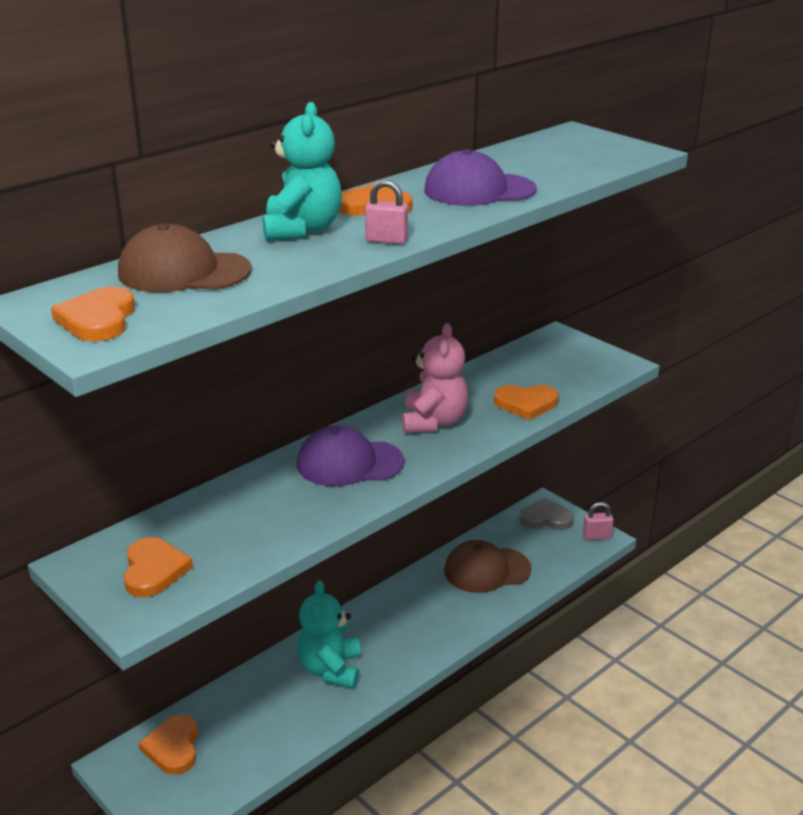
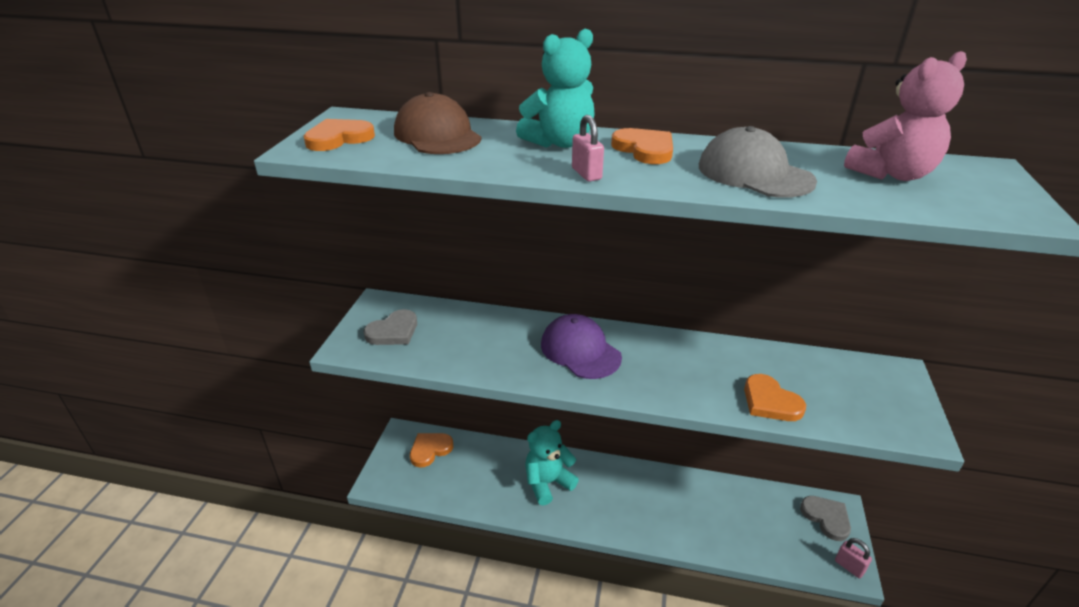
camera: 55 degrees right, 5 degrees up
orange heart [123,537,193,597] -> grey heart [364,309,417,345]
pink teddy bear [402,323,468,433] -> pink teddy bear moved to [844,51,967,181]
purple cap [424,149,537,206] -> grey cap [699,126,817,198]
brown cap [444,540,532,593] -> none

